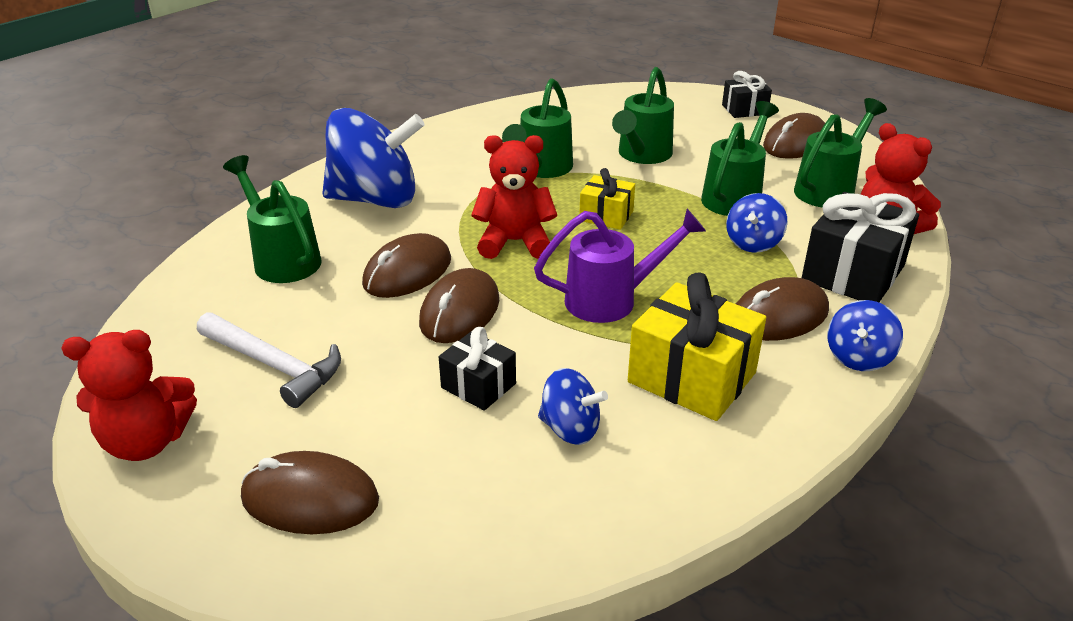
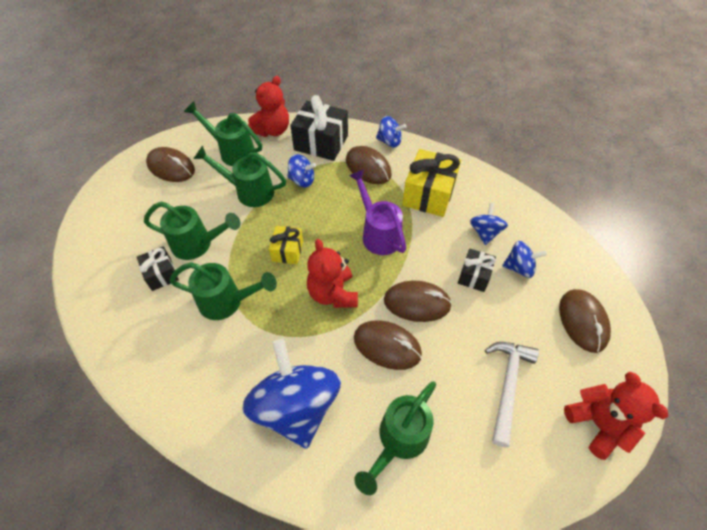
camera: 105 degrees left, 20 degrees up
black gift [722,71,772,118] -> black gift moved to [137,247,179,291]
none -> blue spinning top [502,241,547,278]

